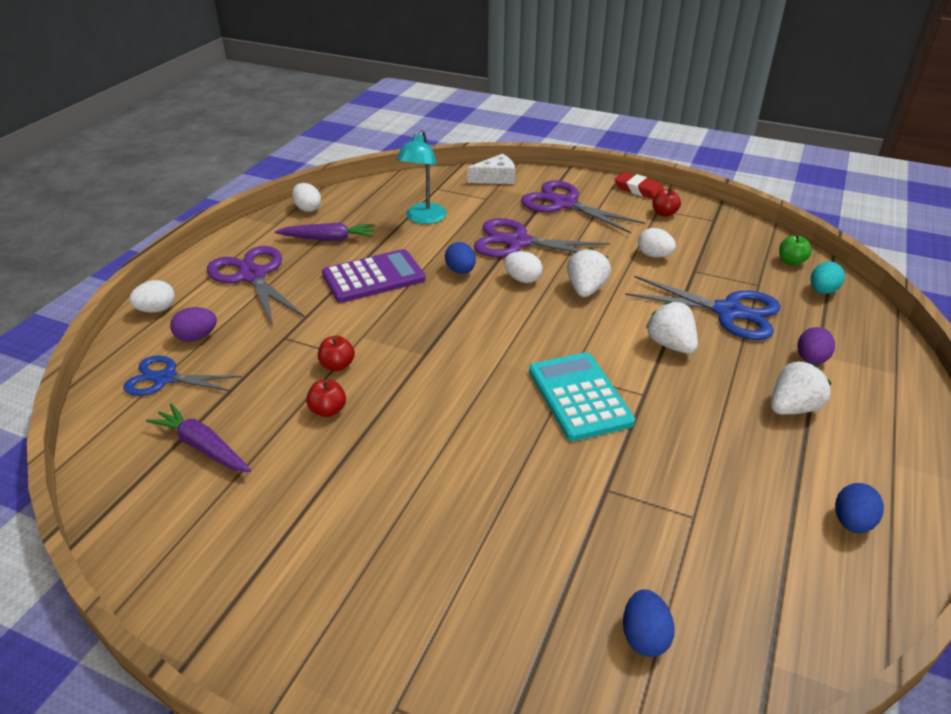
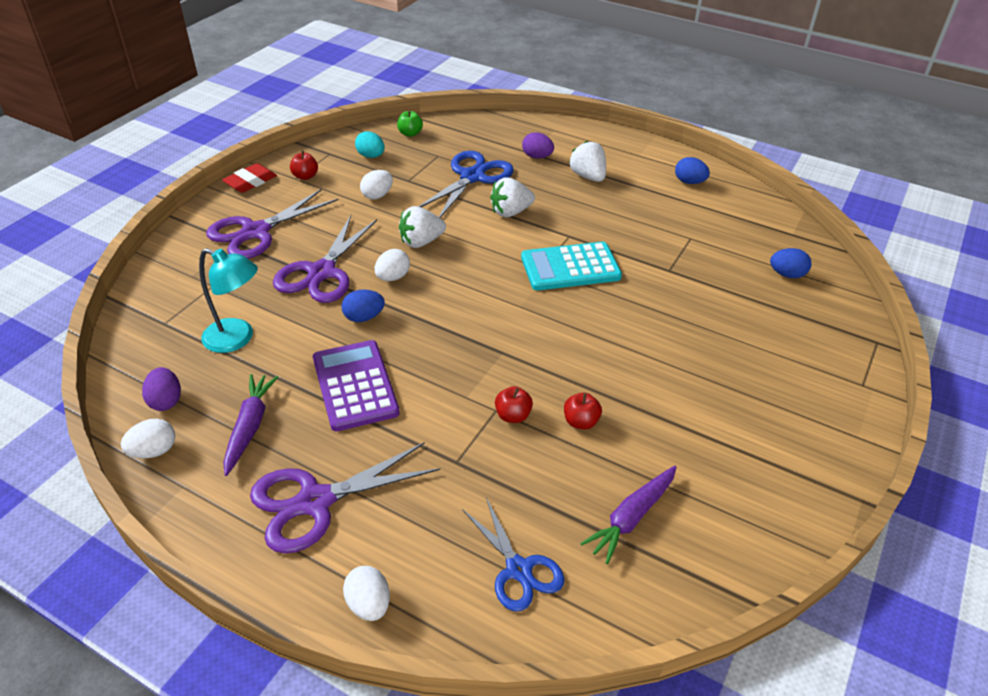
camera: 85 degrees left, 5 degrees up
blue scissors [123,356,242,396] -> blue scissors turned 45 degrees counterclockwise [462,498,564,612]
purple egg [170,307,217,342] -> purple egg moved to [142,367,181,411]
white cheese [467,154,515,184] -> none
white strawberry [567,248,611,297] -> white strawberry turned 45 degrees counterclockwise [399,206,446,248]
turquoise egg [810,261,845,294] -> turquoise egg moved to [355,131,385,158]

